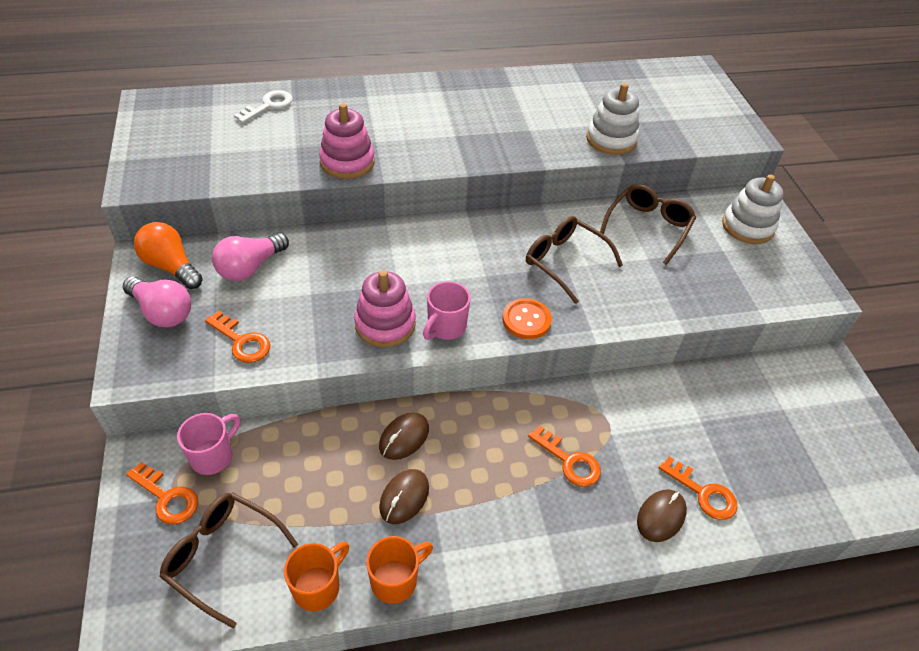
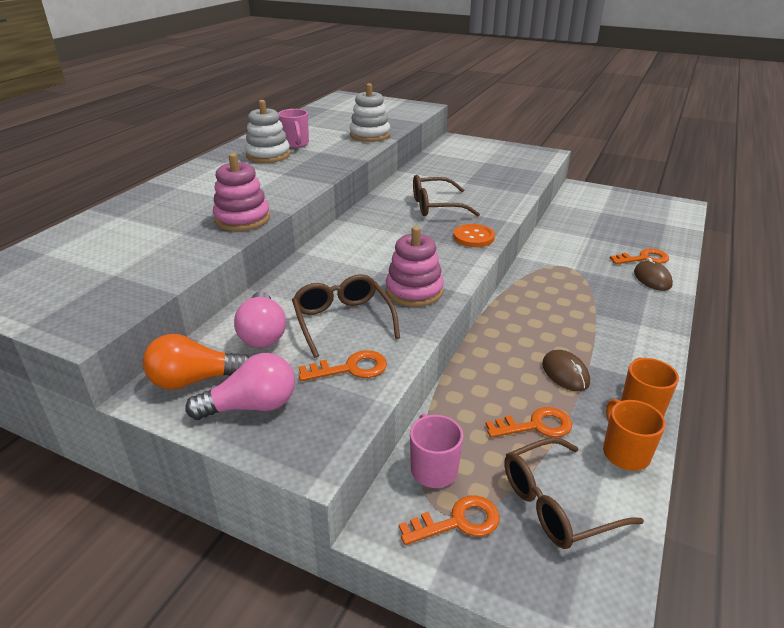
camera: 50 degrees left, 15 degrees down
white key [234,90,293,123] -> none
brown mouse [379,413,429,460] -> none
pink mug [423,281,471,340] -> pink mug moved to [279,109,309,148]
orange key [528,426,601,487] -> orange key moved to [486,407,572,438]
brown glasses [600,184,696,265] -> brown glasses moved to [292,274,400,358]
white stacking toy [722,174,784,244] -> white stacking toy moved to [245,100,290,163]

